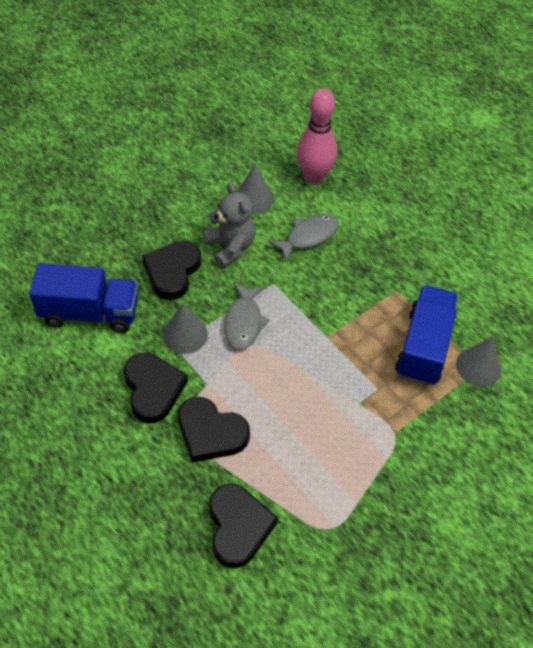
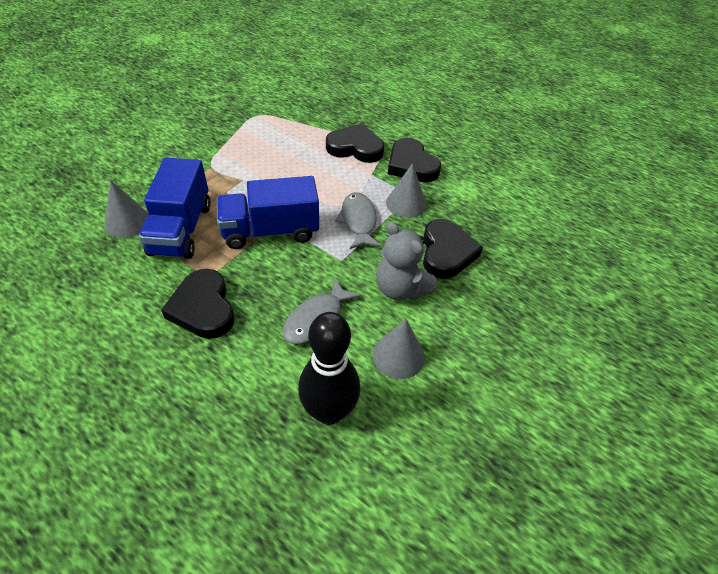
camera: 165 degrees right, 5 degrees down
blue truck [29,263,138,333] -> blue truck moved to [217,176,319,249]
black heart [209,484,278,568] -> black heart moved to [161,269,234,339]
pink bowling pin [296,89,337,184] -> black bowling pin [298,312,360,425]

